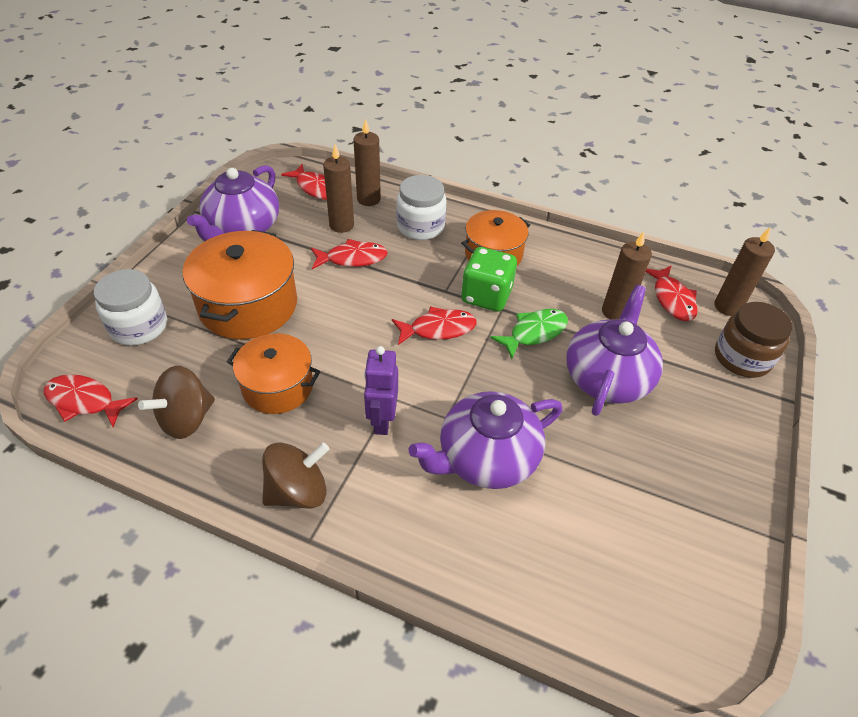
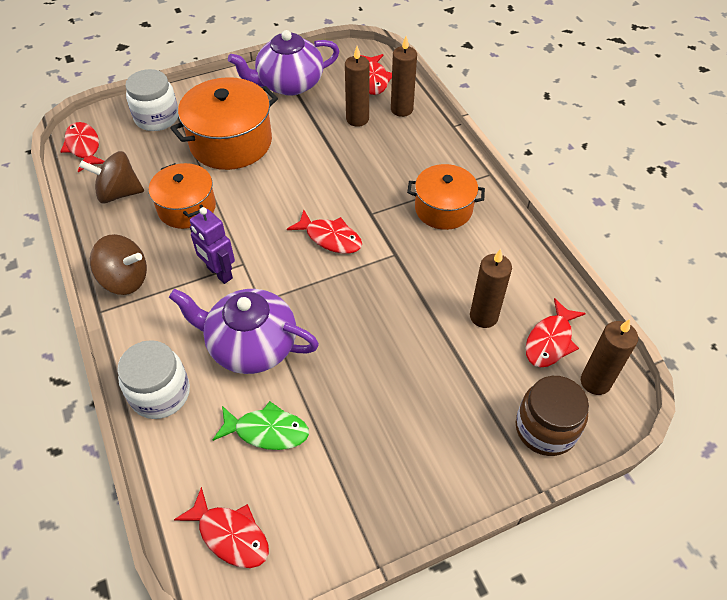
camera: 45 degrees right, 5 degrees up
red fish [311,239,388,269] -> red fish moved to [174,487,269,568]
purple robot [364,346,398,435] -> purple robot turned 90 degrees counterclockwise [190,207,235,284]
white jar [396,175,447,240] -> white jar moved to [117,340,190,419]
green dice [461,247,517,312] -> none
green fish [490,309,568,359] -> green fish moved to [213,401,309,450]
purple teapot [566,285,663,416] -> none

